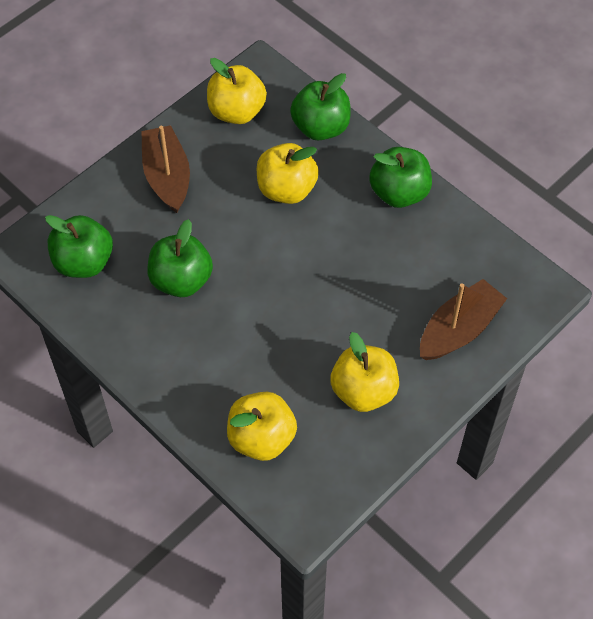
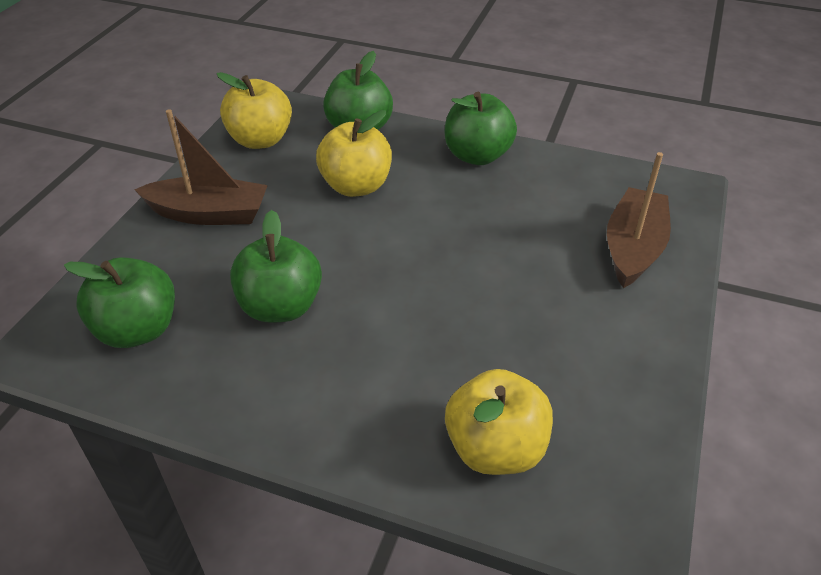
camera: 25 degrees left, 15 degrees down
brown boat [141,125,190,213] -> brown boat turned 135 degrees clockwise [134,109,268,225]
yellow apple [330,332,399,412] -> none

